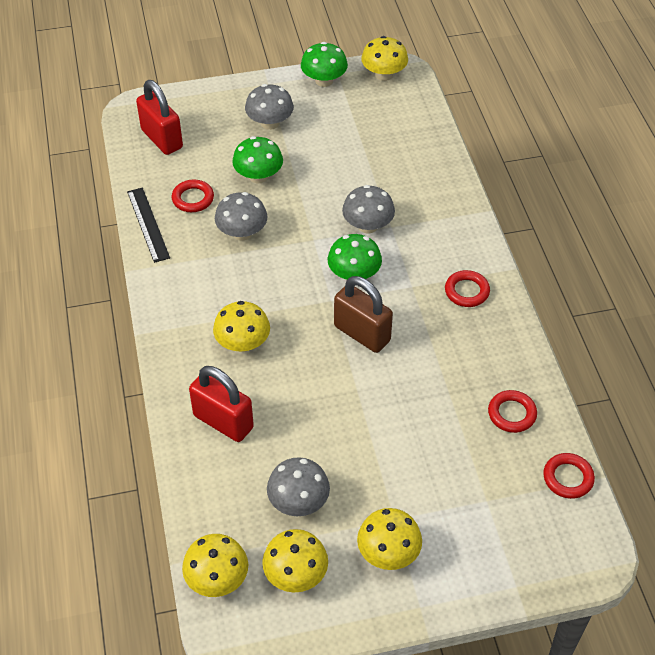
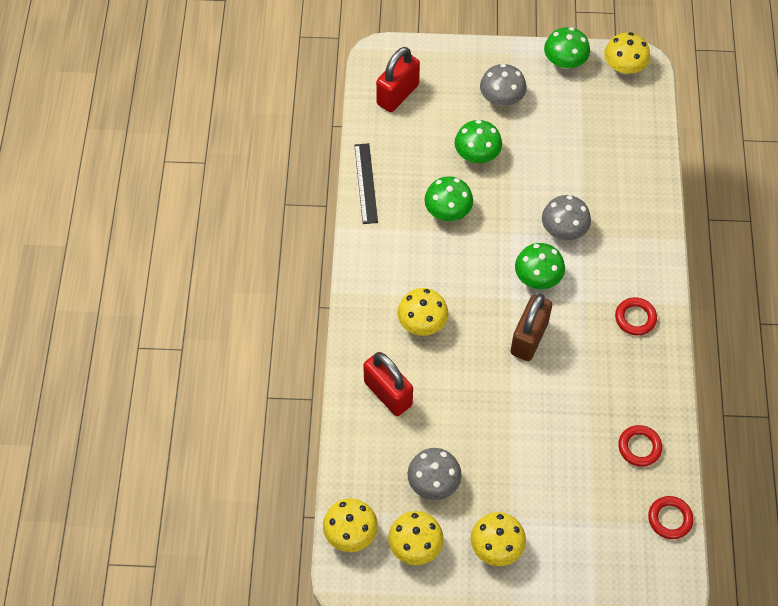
camera: 15 degrees right, 10 degrees up
red padlock [136,80,183,155] -> red padlock turned 60 degrees clockwise [376,47,420,112]
red ring [172,180,214,212] -> none
grey mushroom [215,192,268,241] -> green mushroom [424,176,473,221]
brown padlock [334,276,393,353] -> brown padlock turned 60 degrees clockwise [510,294,552,361]

